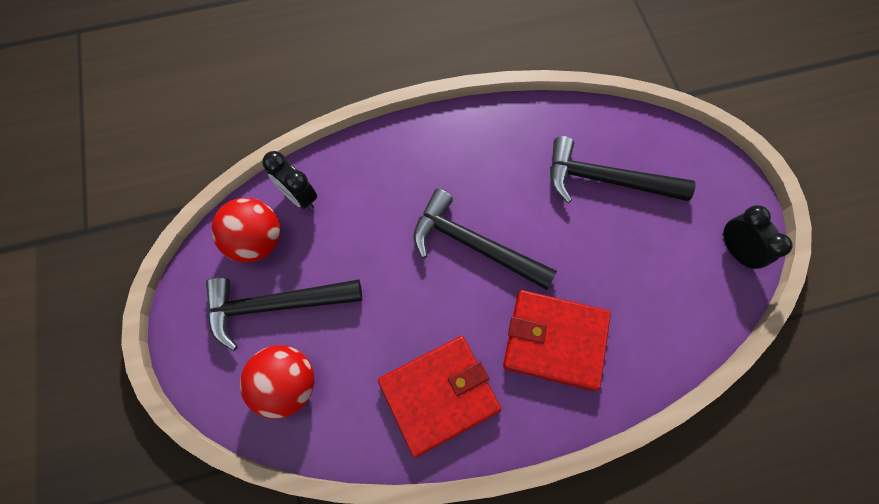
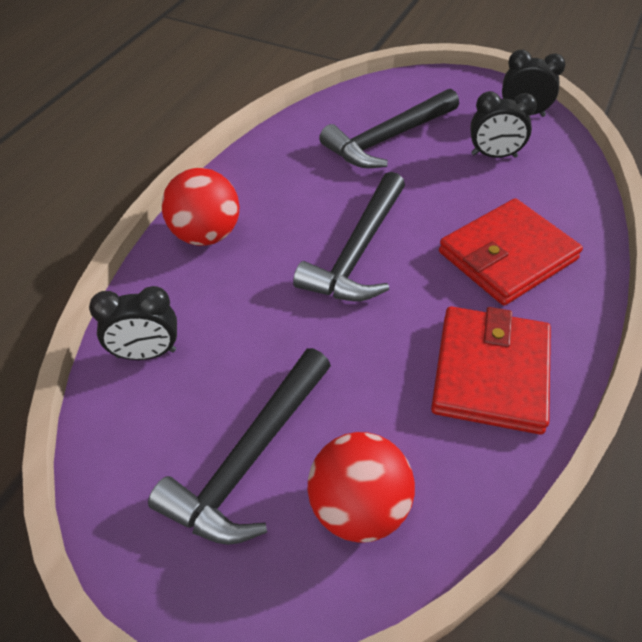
camera: 50 degrees left, 20 degrees down
red ball [211,198,280,262] -> red ball moved to [161,168,239,246]
black hammer [413,189,557,290] -> black hammer turned 45 degrees counterclockwise [293,172,405,301]
none -> black clock [470,91,537,158]

